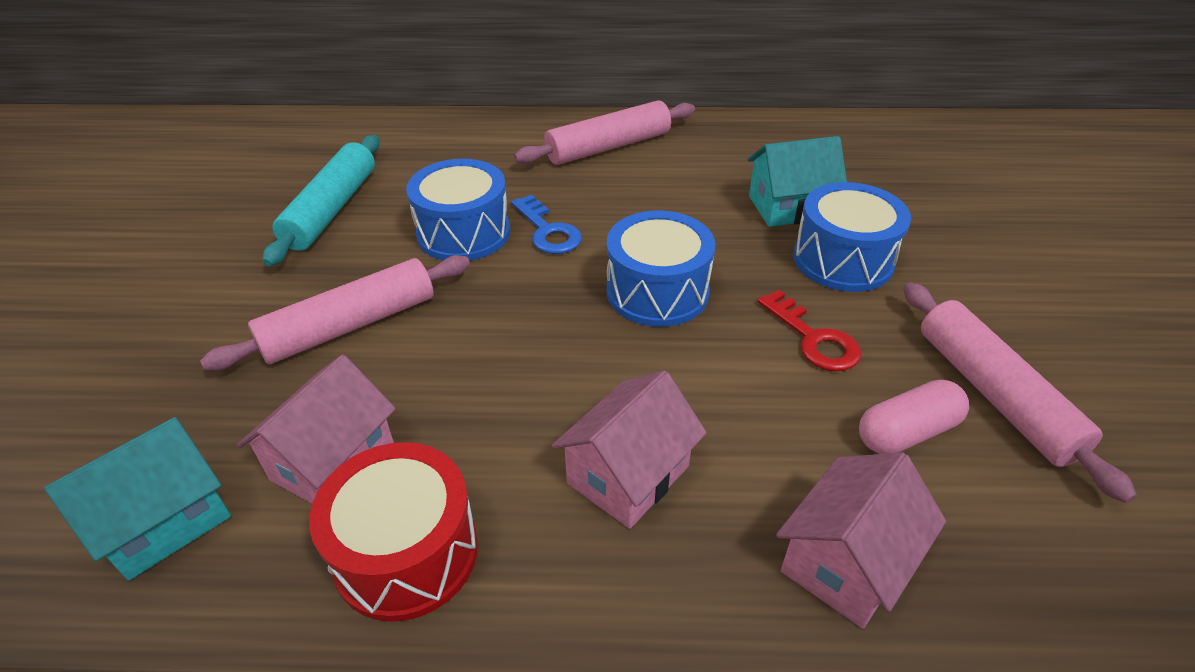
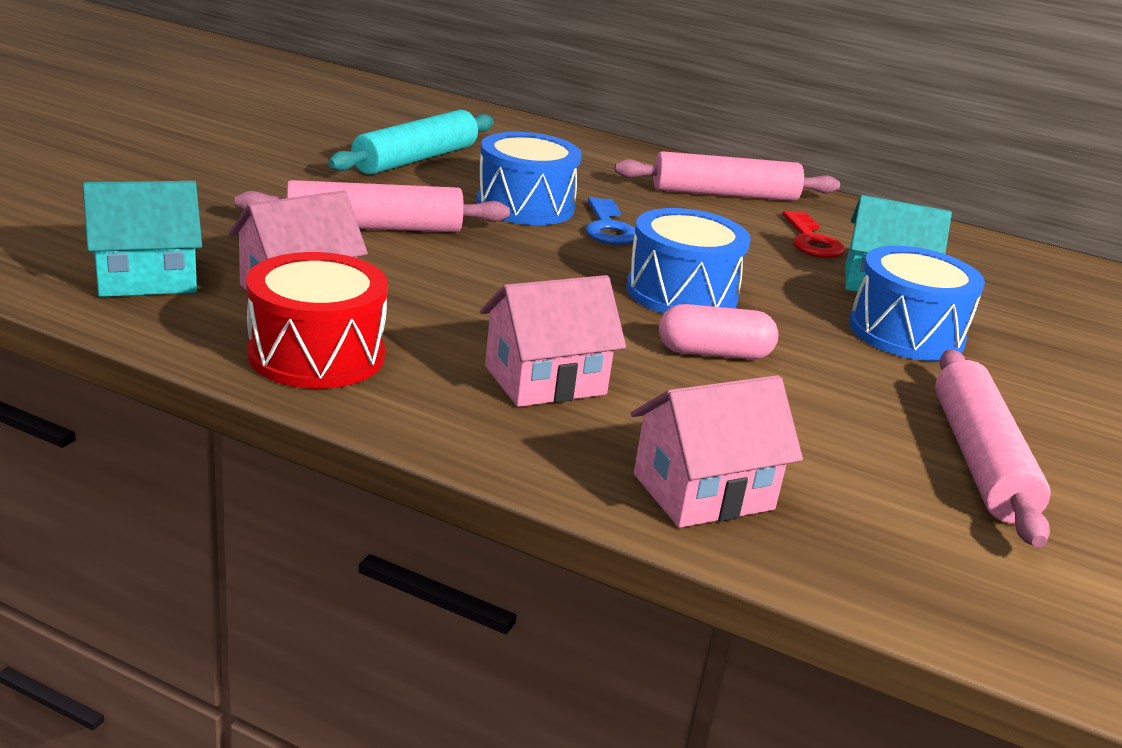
camera: 20 degrees right, 15 degrees down
red key [757,290,861,371] -> red key moved to [783,211,845,258]
pink capsule [859,380,969,454] -> pink capsule moved to [659,304,779,359]

